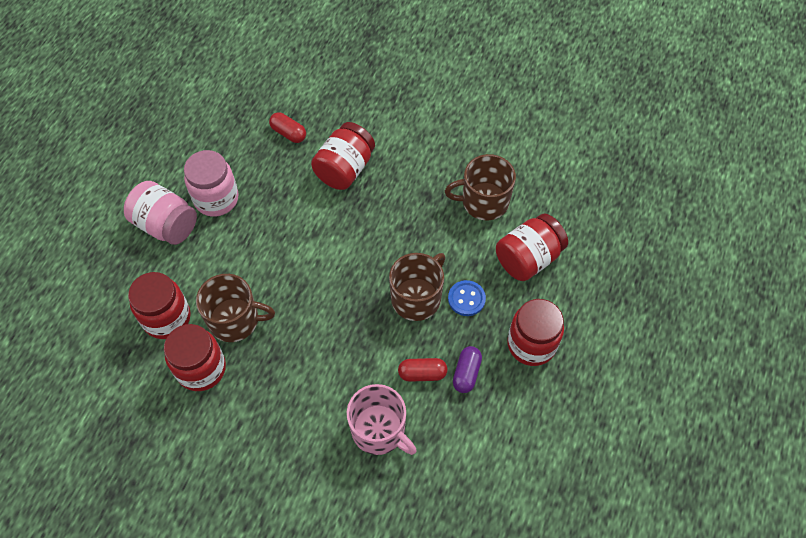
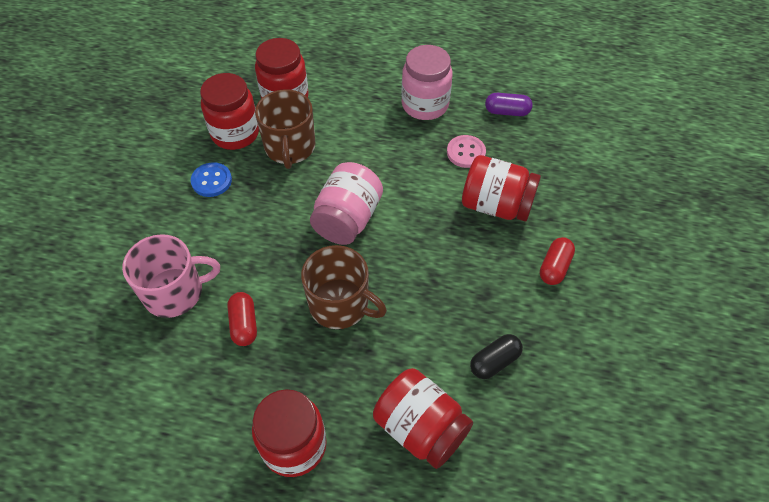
camera: 80 degrees right, 5 degrees down
pink jar [124,181,197,245] -> pink jar moved to [310,162,383,245]
red capsule [269,112,306,143] -> red capsule moved to [540,237,575,285]
pink mug [347,384,417,455] -> pink mug turned 135 degrees counterclockwise [122,234,220,318]
brown mug [445,154,516,220] -> black capsule [470,334,523,379]
blue button [448,280,486,316] -> blue button moved to [191,162,232,197]
purple capsule [453,346,482,393] -> purple capsule moved to [485,93,533,116]
none -> pink button [447,135,486,168]

